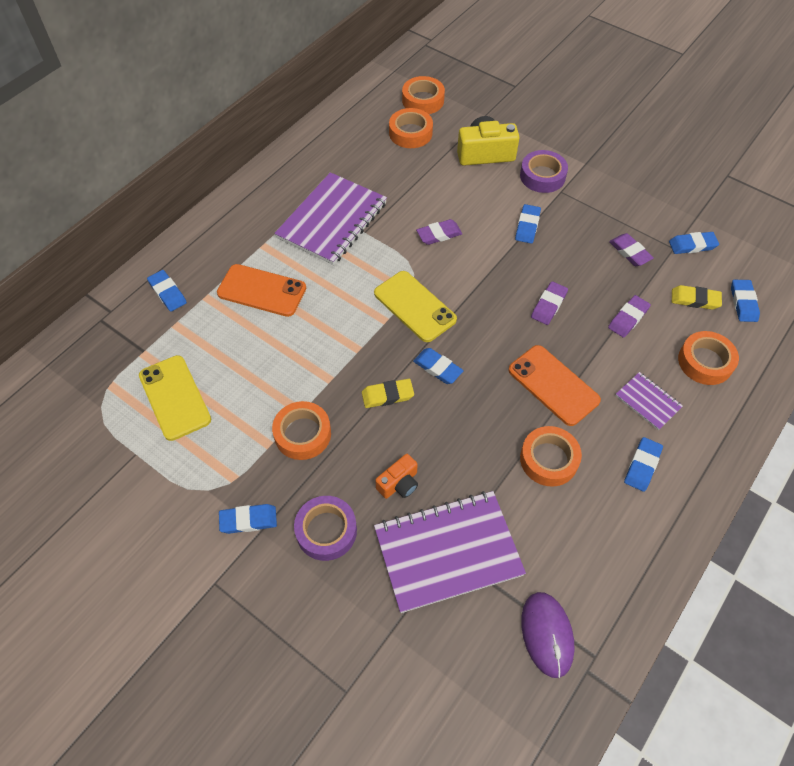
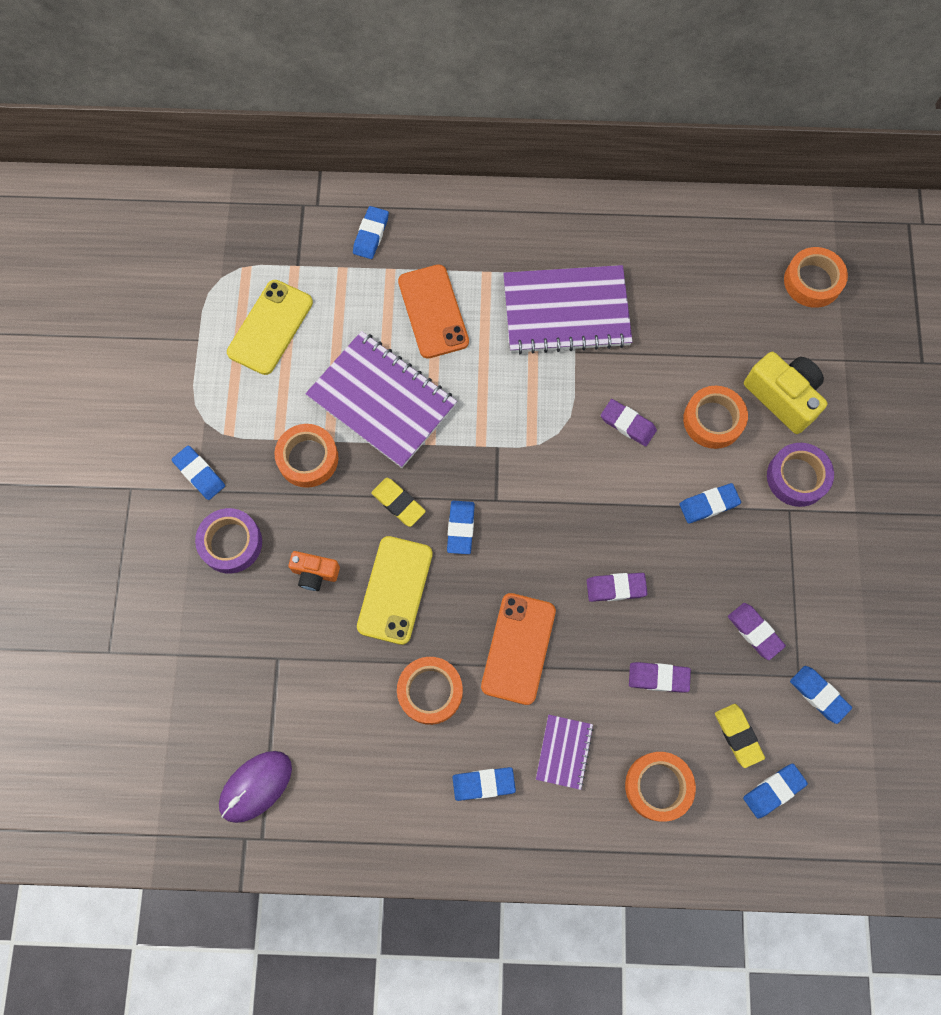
camera: 55 degrees right, 15 degrees up
yellow phone [374,271,457,342] -> yellow phone moved to [357,536,433,645]
purple notebook [374,491,526,613] -> purple notebook moved to [305,331,457,468]
orange tape [389,108,433,148] -> orange tape moved to [683,386,748,449]
purple eraser [609,233,654,266] -> purple eraser turned 60 degrees counterclockwise [728,603,786,660]

